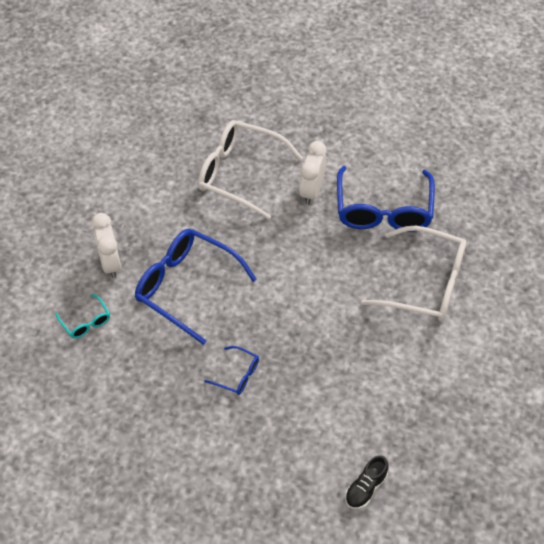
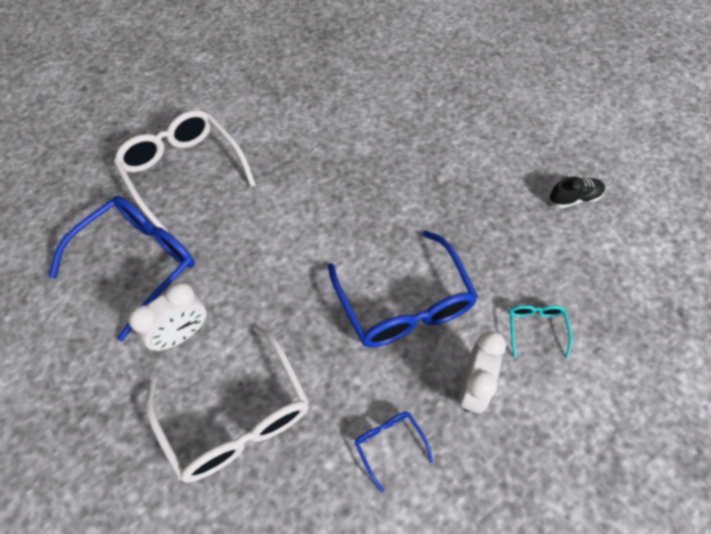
camera: 145 degrees left, 5 degrees up
blue glasses [204,346,259,395] -> blue glasses moved to [355,412,433,492]
black shoe [345,455,388,509] -> black shoe moved to [550,176,605,208]

